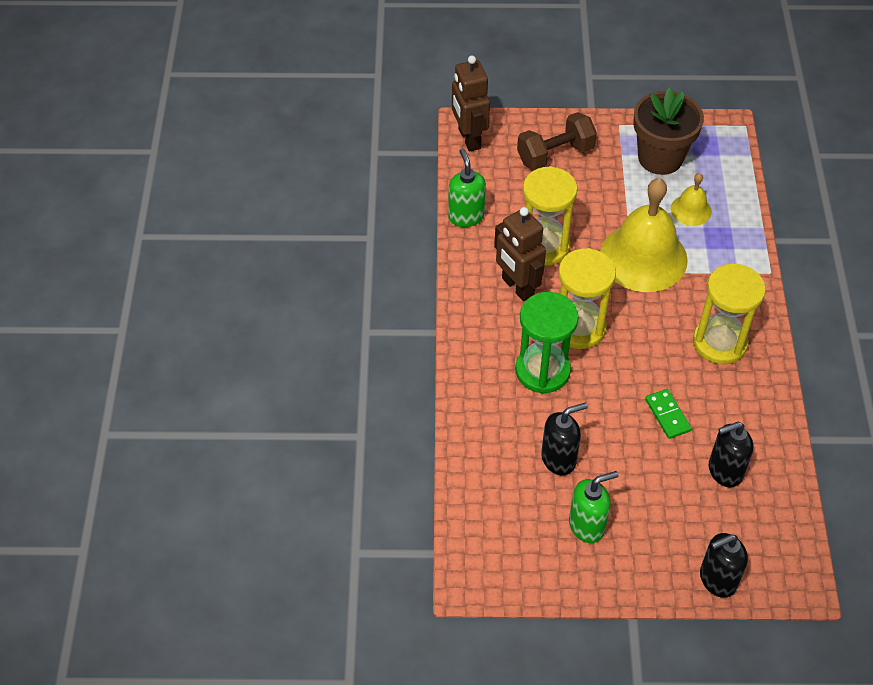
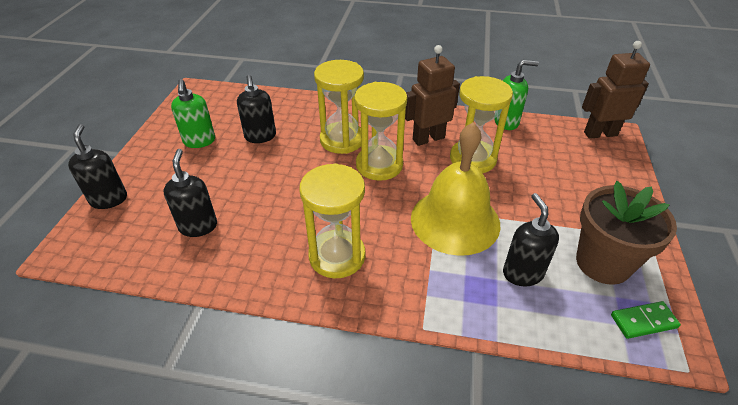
camera: 100 degrees right, 10 degrees down
green hourglass [515,292,579,393] -> yellow hourglass [314,60,364,154]
brown dumbbell [517,112,597,170] -> none
green domino [645,389,692,439] -> green domino moved to [611,301,681,339]
yellow bell [671,173,712,226] -> black soap dispenser [503,193,559,287]

